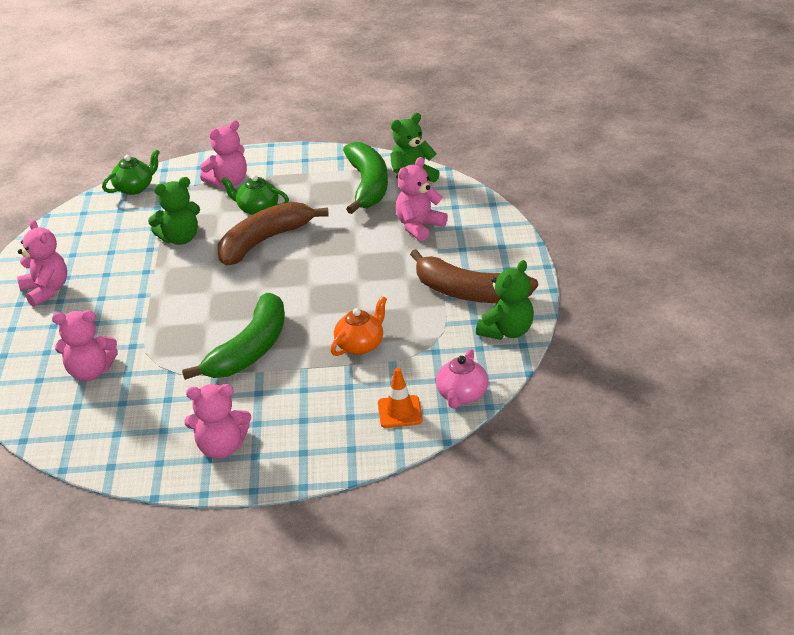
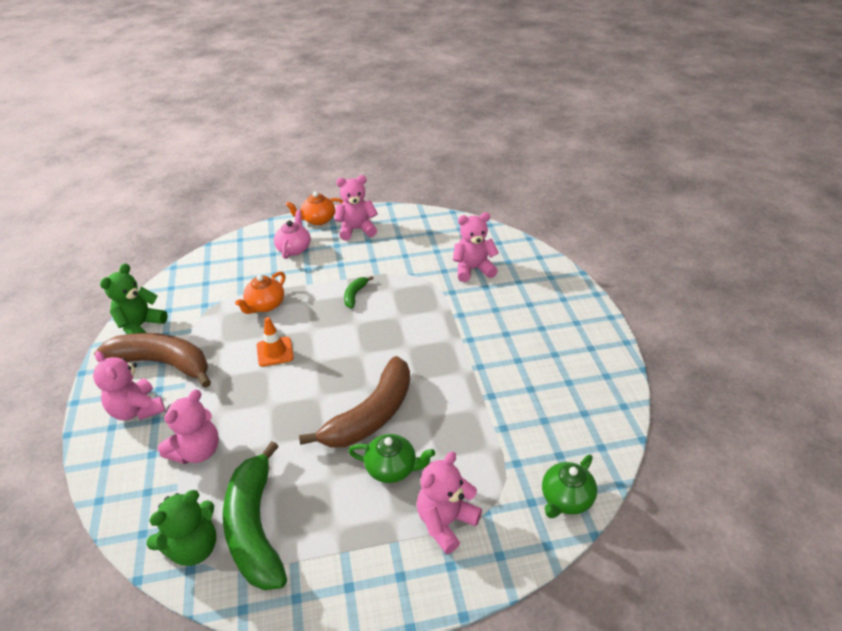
camera: 170 degrees right, 5 degrees up
pink teddy bear [17,219,67,307] -> pink teddy bear moved to [93,351,165,420]
green teddy bear [148,177,200,245] -> none
green banana [182,293,285,380] -> green banana [344,276,373,308], size x0.43
orange traffic cone [378,368,423,428] -> orange traffic cone moved to [257,317,294,367]
pink teapot [436,349,488,409] -> pink teapot moved to [274,210,311,259]
none -> orange teapot [286,192,343,225]

